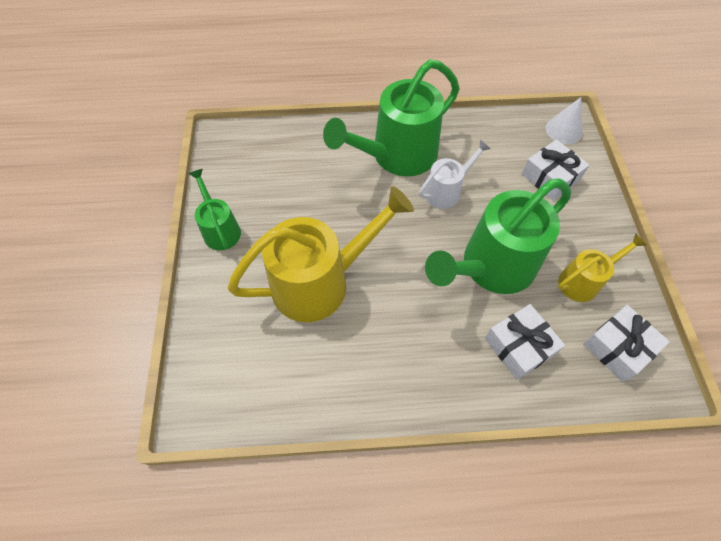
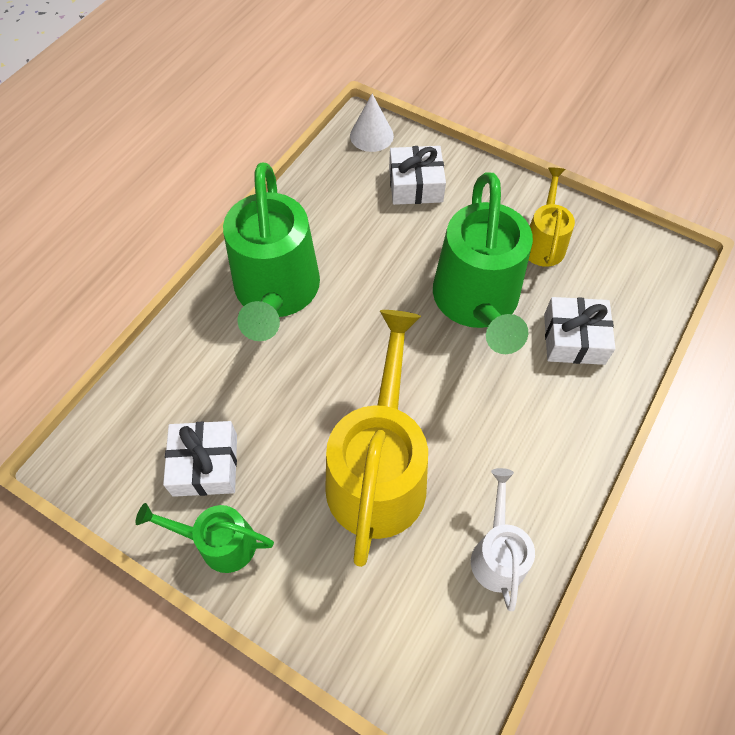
camera: 55 degrees left, 0 degrees up
white watering can [419,139,491,209] -> white watering can moved to [471,468,535,611]
white gift [583,305,670,382] -> white gift moved to [163,421,237,497]

